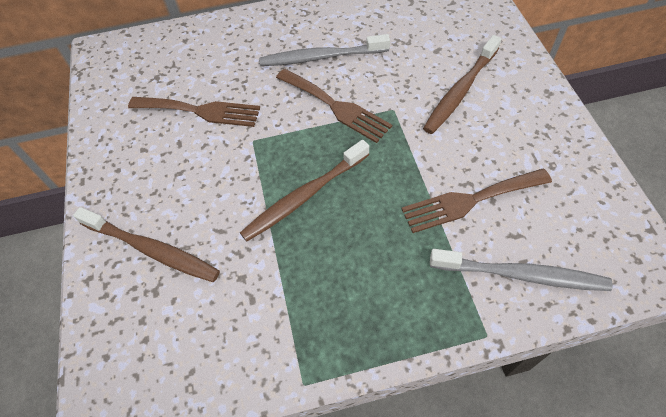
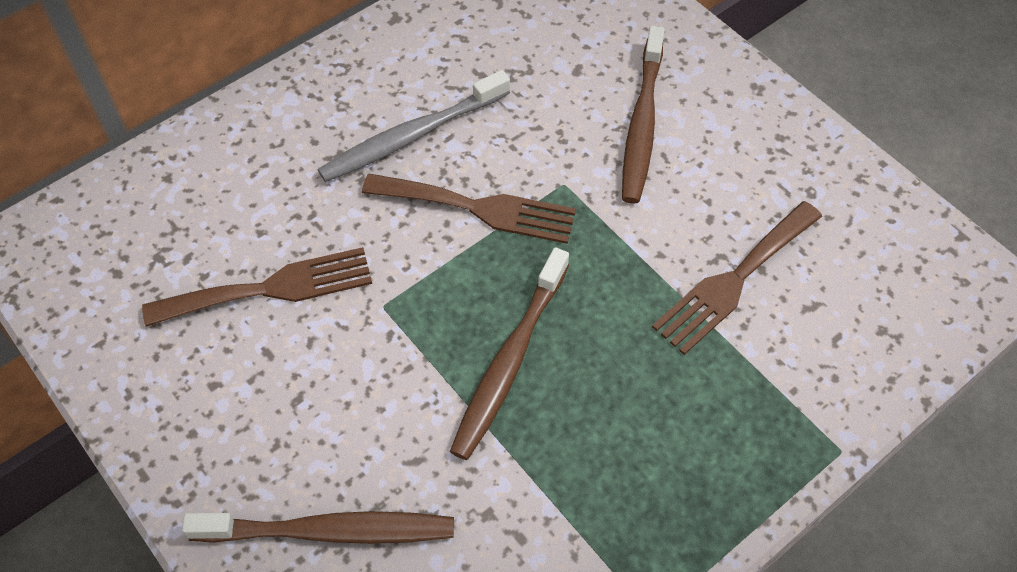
camera: 30 degrees left, 0 degrees up
grey toothbrush [430,249,613,291] -> none

